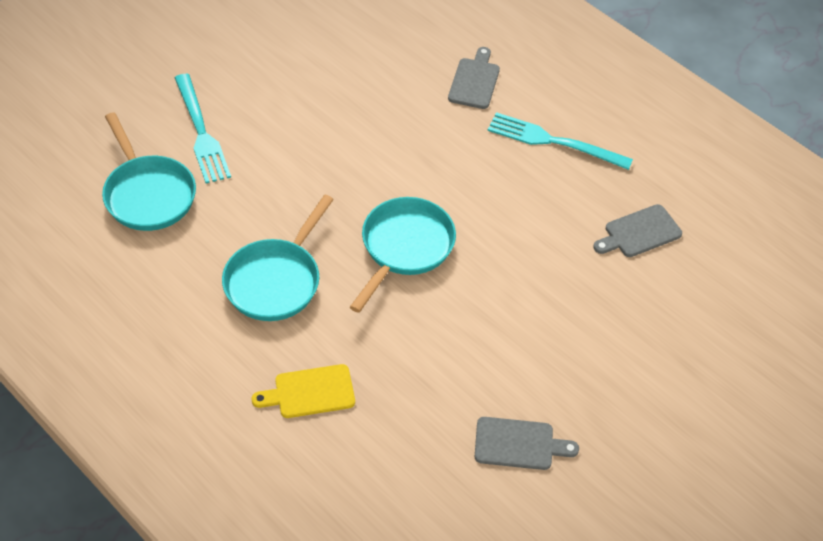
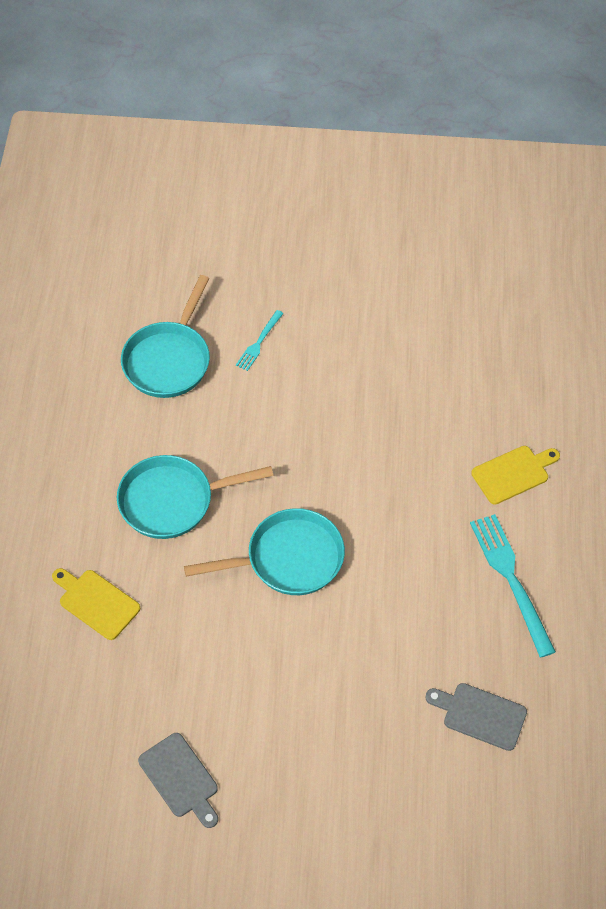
camera: 50 degrees right, 5 degrees up
turquoise fork [175,74,231,184] -> turquoise fork [236,310,284,371], size x0.54
grey cutting board [448,47,500,109] -> yellow cutting board [471,446,560,505]

